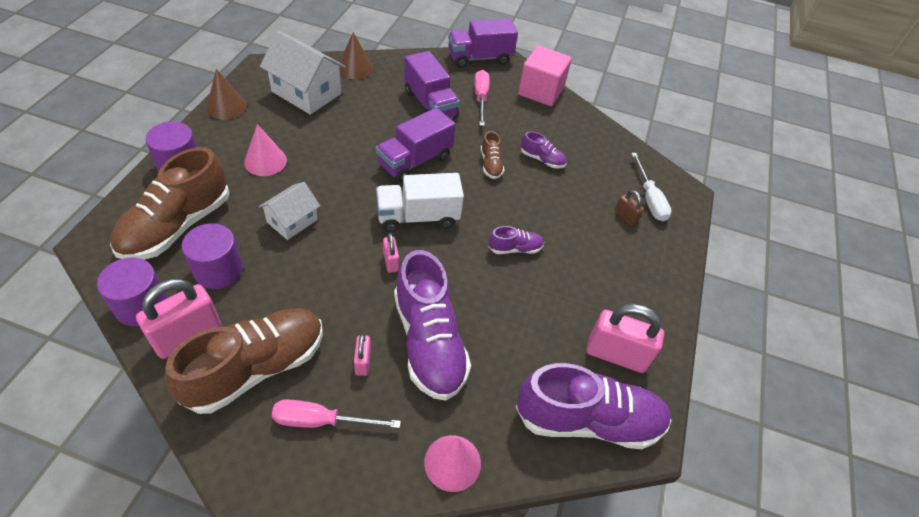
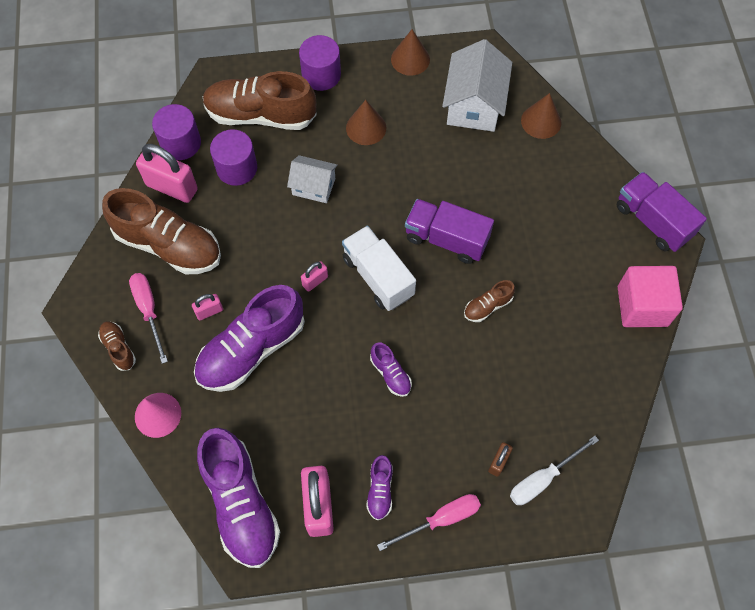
camera: 70 degrees right, 15 degrees up
pink cone [244,124,287,176] -> brown cone [346,100,386,145]
purple truck [404,51,460,118] -> none
pink screwdriver [474,70,489,126] -> pink screwdriver moved to [377,494,481,551]
purple shoe [521,131,567,169] -> purple shoe moved to [366,455,393,520]
none -> brown shoe [98,321,136,371]

